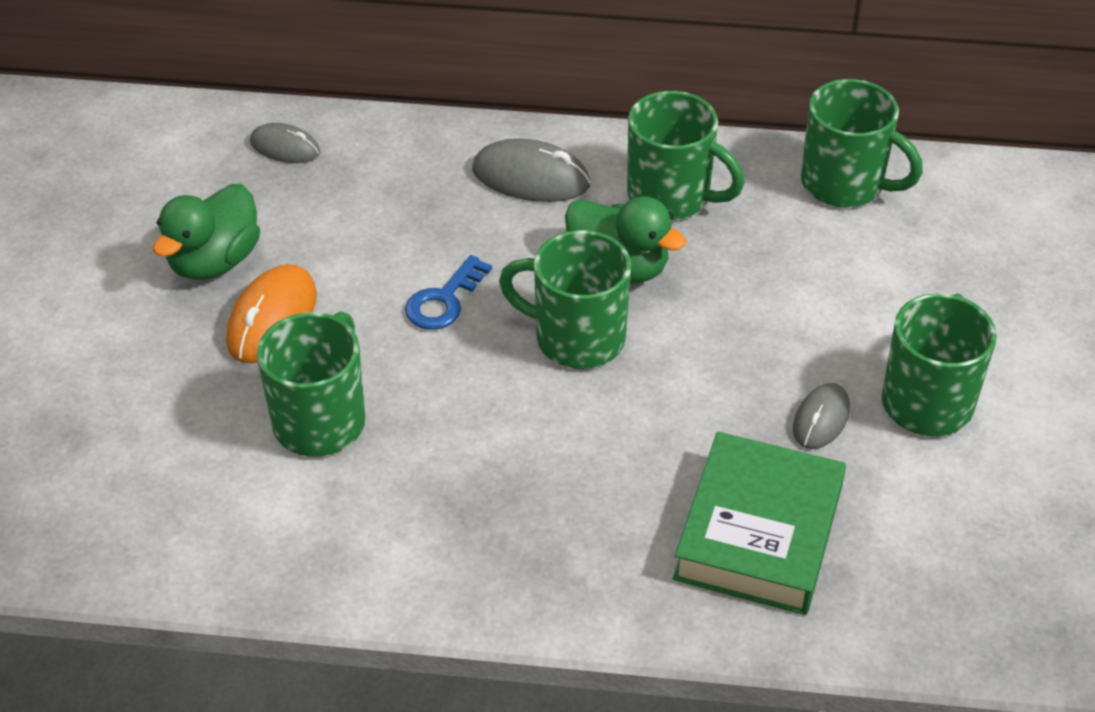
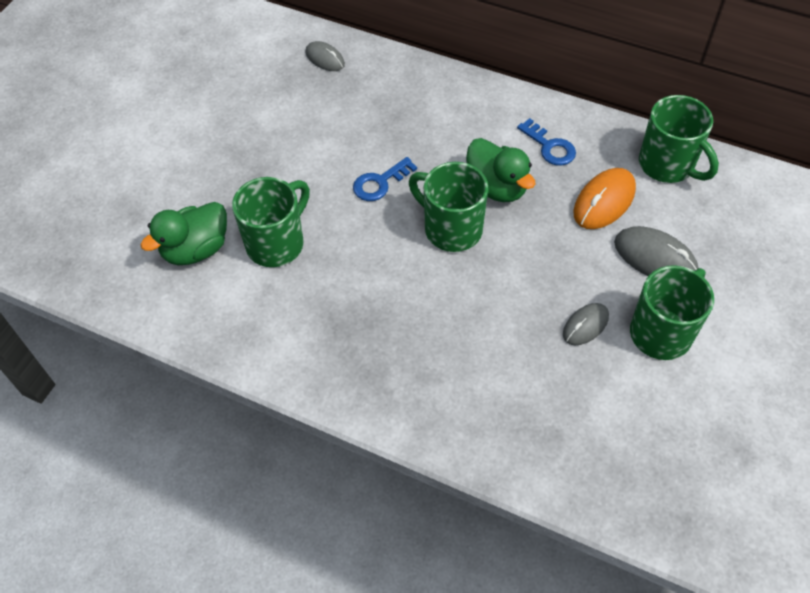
camera: 20 degrees right, 10 degrees up
green duck [153,184,260,280] -> green duck moved to [141,202,227,265]
orange mouse [226,264,317,363] -> orange mouse moved to [573,168,636,229]
grey mouse [472,138,591,202] -> grey mouse moved to [614,226,699,276]
green mug [627,91,745,220] -> blue key [517,118,576,166]
green book [673,432,846,615] -> none

